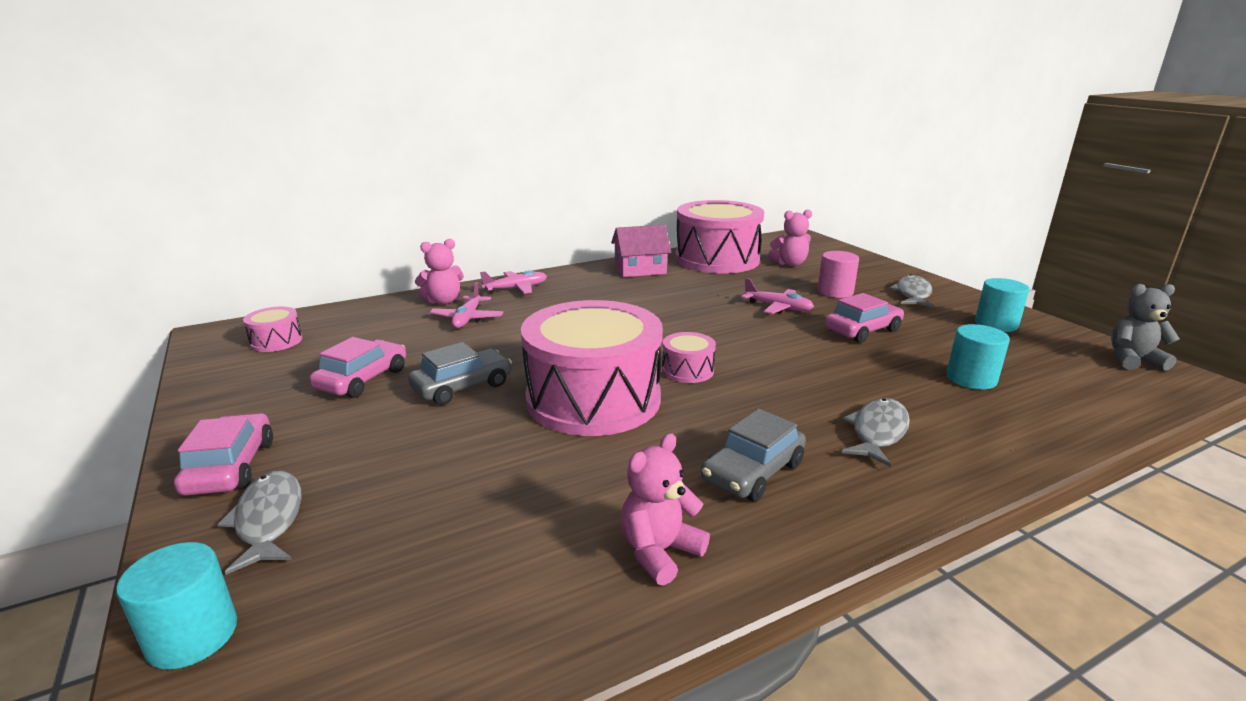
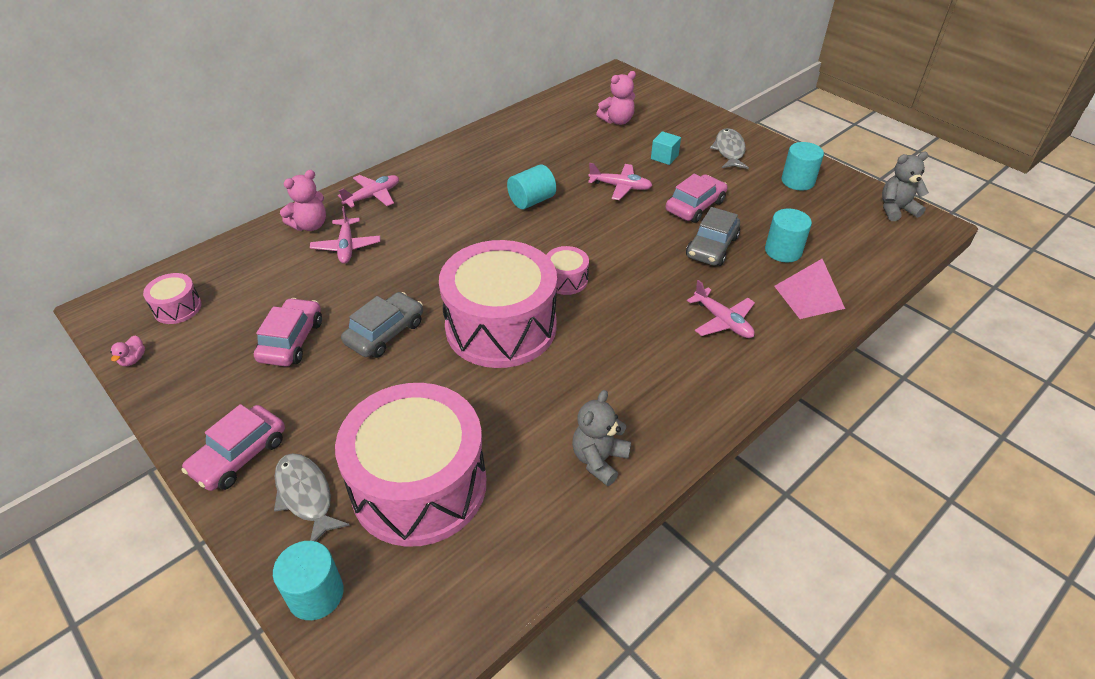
camera: 15 degrees left, 20 degrees up
pink car [174,413,273,496] -> pink car turned 120 degrees counterclockwise [181,404,285,491]
pink house [611,225,671,277] -> none
pink teddy bear [621,433,710,586] -> grey teddy bear [572,390,631,486]
pink drum [675,200,764,274] -> pink drum moved to [335,383,486,547]
grey car [701,409,806,501] -> grey car moved to [686,207,740,266]
pink cylinder [817,251,859,298] -> turquoise cube [651,131,681,165]
grey fish [841,398,910,467] -> pink plane [687,280,755,338]
none -> pink duck [110,335,145,366]
none -> turquoise cylinder [507,164,556,209]
none -> pink pyramid [774,259,845,319]

